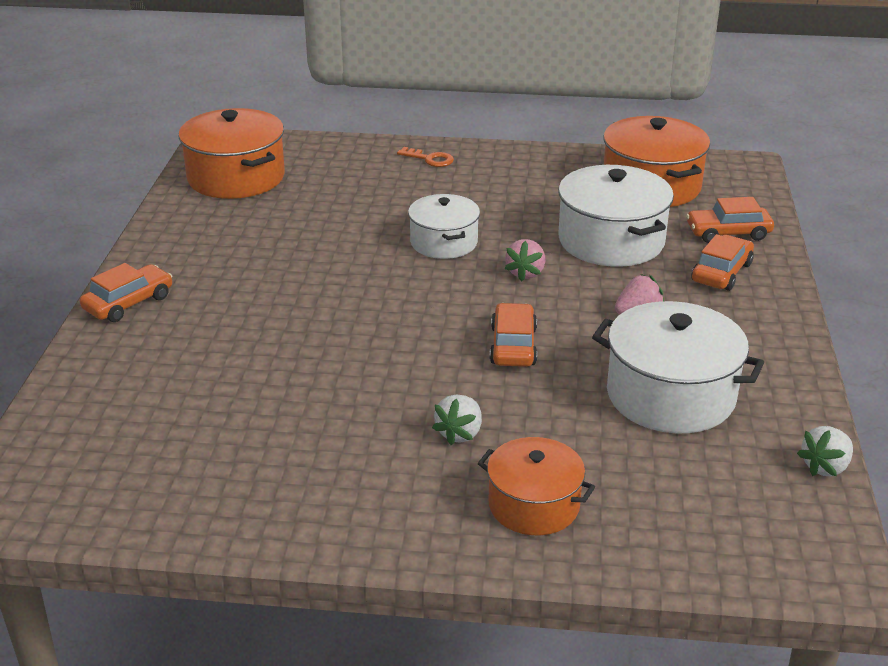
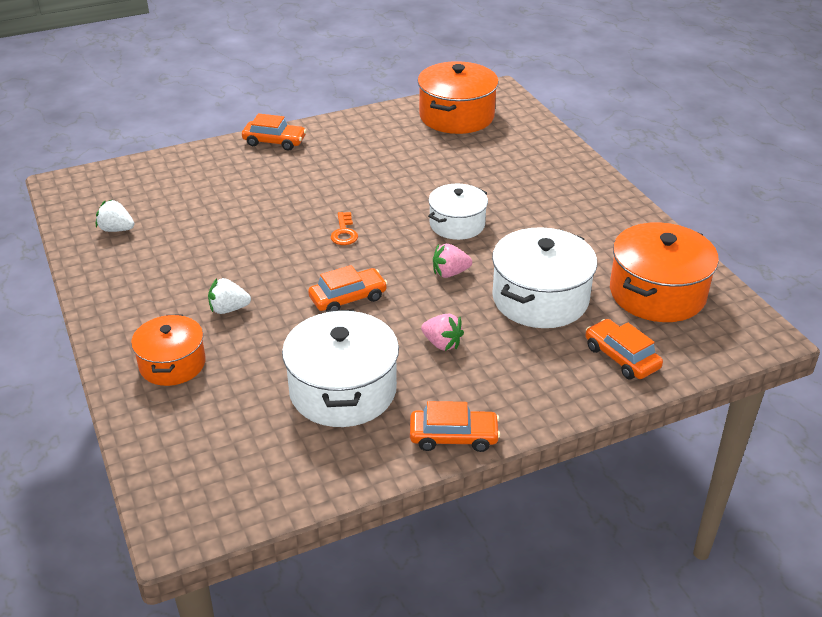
camera: 60 degrees right, 5 degrees up
orange key [397,147,454,167] -> orange key moved to [330,212,358,245]
orange car [691,234,754,291] -> orange car moved to [410,401,500,452]
white strawberry [797,426,853,476] -> white strawberry moved to [96,199,134,232]

